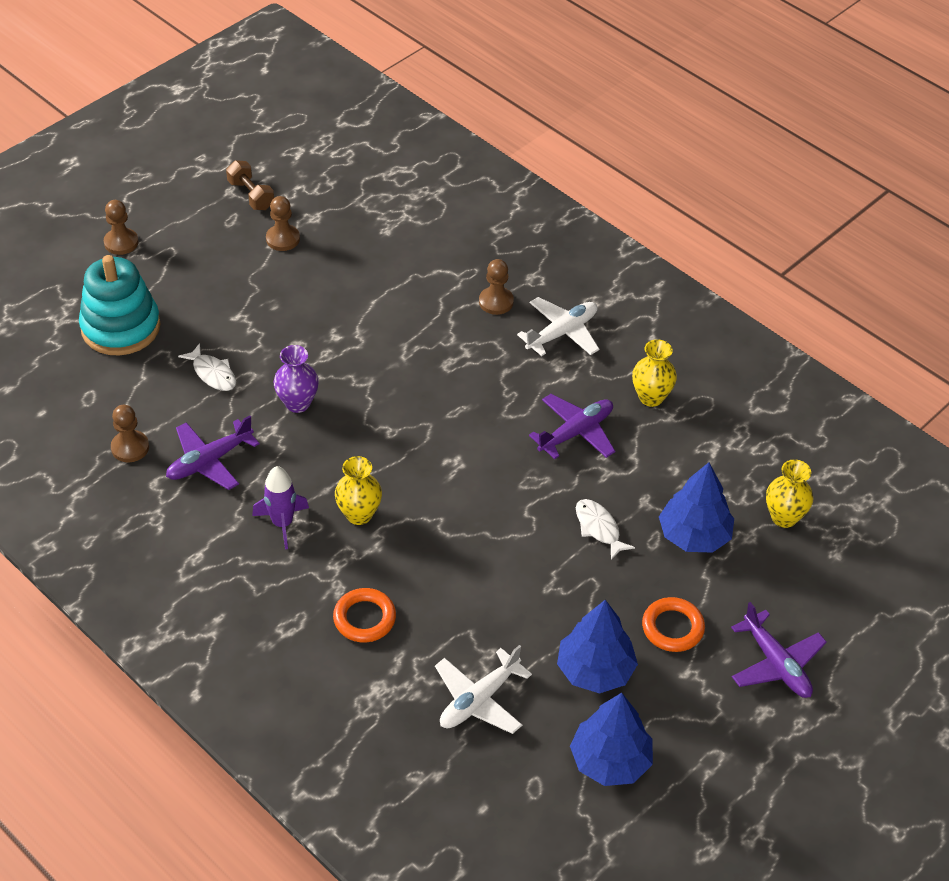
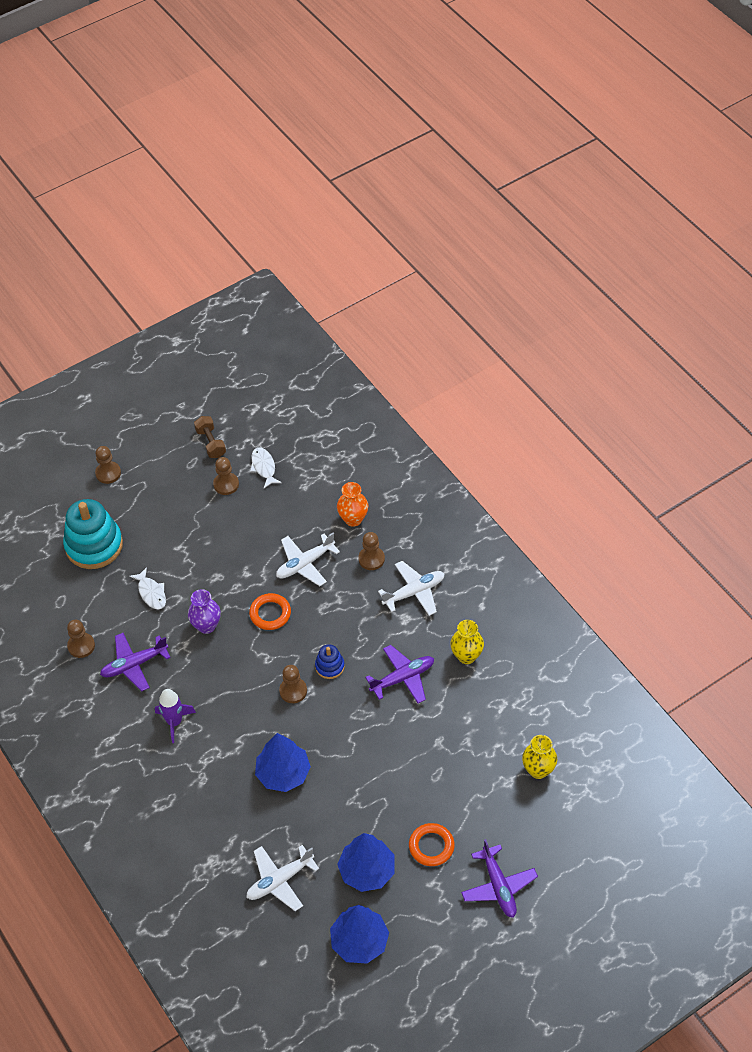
camera: 15 degrees right, 5 degrees up
orange ring [333,588,396,642] -> orange ring moved to [249,593,291,630]
yellow vase [335,456,382,525] -> none
white fish [576,499,635,560] -> white fish moved to [250,447,282,488]
blue tree [659,462,734,553] -> blue tree moved to [255,733,311,792]
none -> white plane [276,533,340,586]
none -> brown pawn [279,665,307,703]
none -> blue stacking toy [315,644,345,679]
none -> orange vase [337,482,368,527]

